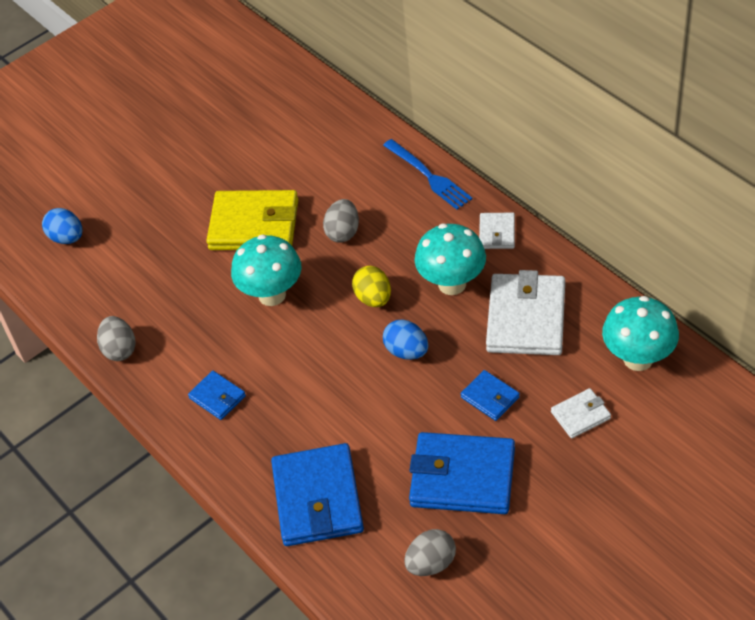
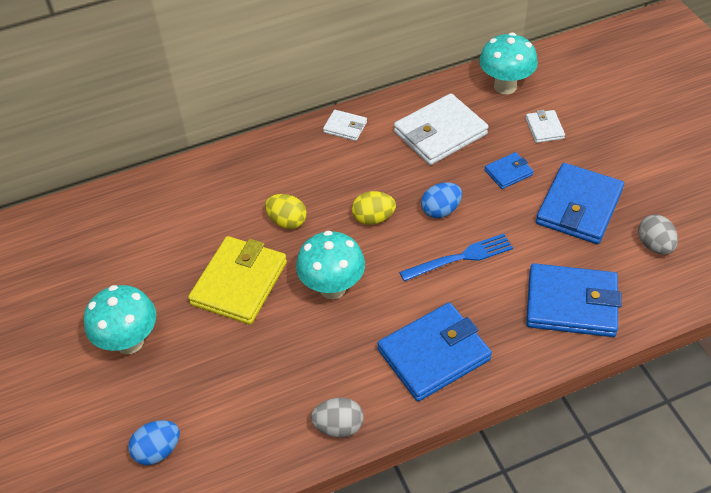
camera: 75 degrees left, 0 degrees up
blue wallet [188,371,246,420] -> blue wallet [377,303,492,402], size x2.02
grey egg [323,199,359,243] -> yellow egg [265,194,307,229]
blue fork [383,139,472,210] -> blue fork moved to [399,234,513,281]
turquoise mushroom [414,224,486,295] -> turquoise mushroom moved to [84,285,156,354]
white wallet [486,270,565,355] -> white wallet turned 60 degrees counterclockwise [394,93,488,165]

